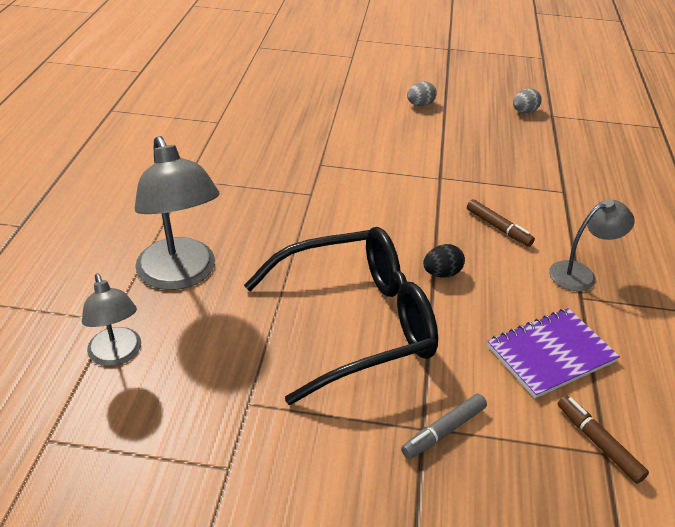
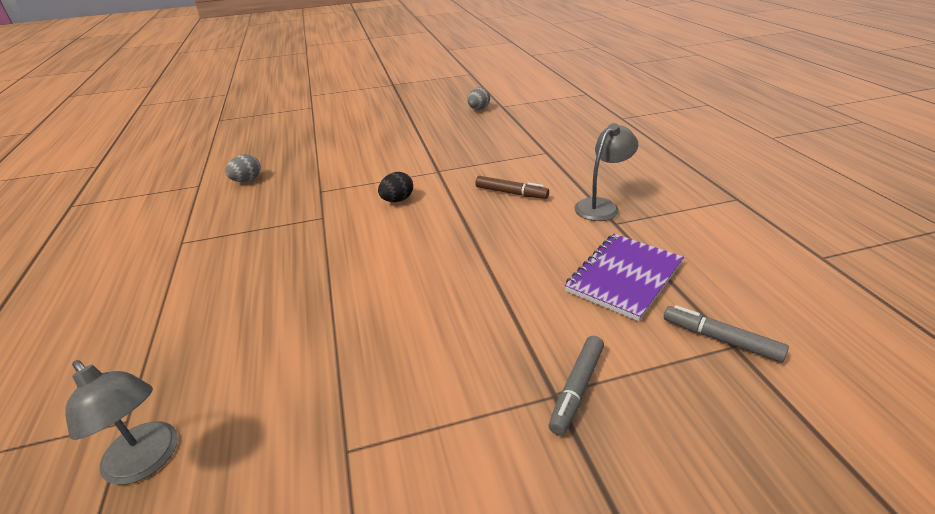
camera: 20 degrees left, 5 degrees down
grey lamp [135,136,219,290] -> none
black glasses [244,227,438,405] -> none
grey egg [407,81,437,106] -> grey egg moved to [225,154,261,182]
black egg [423,244,465,277] -> black egg moved to [378,172,413,202]
brown marker [558,396,649,484] -> grey marker [664,305,789,362]

